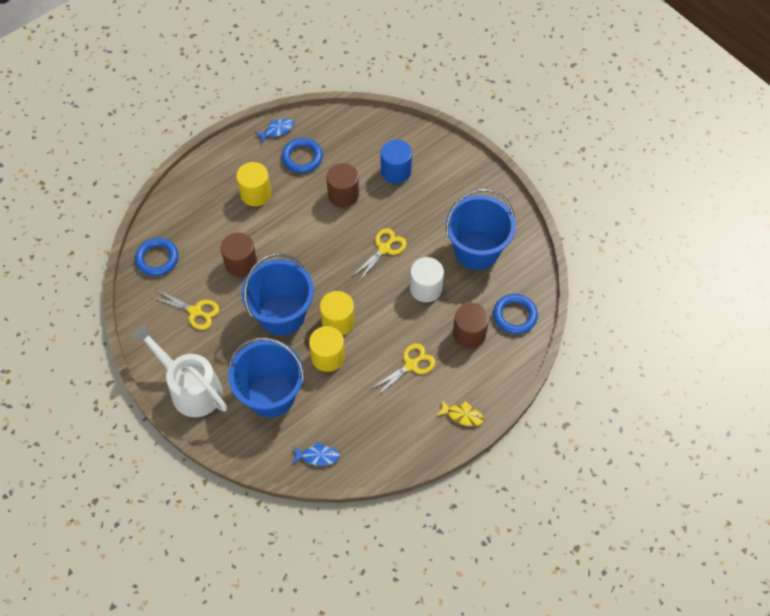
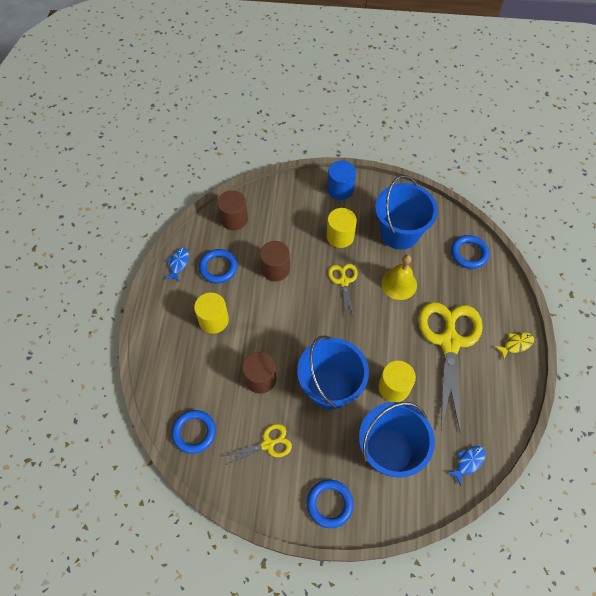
camera: 45 degrees left, 0 degrees up
white watering can [132,324,227,417] -> blue ring [307,480,354,528]
yellow cylinder [320,291,355,336] -> yellow cylinder moved to [326,208,357,248]
yellow scissors [369,343,436,396] -> yellow scissors [418,302,483,433], size x2.06
blue cylinder [381,139,412,184] -> blue cylinder moved to [327,161,356,200]
white cylinder [410,257,444,302] -> yellow bell [381,255,417,300]
brown cylinder [453,303,489,348] -> brown cylinder moved to [217,190,248,230]

